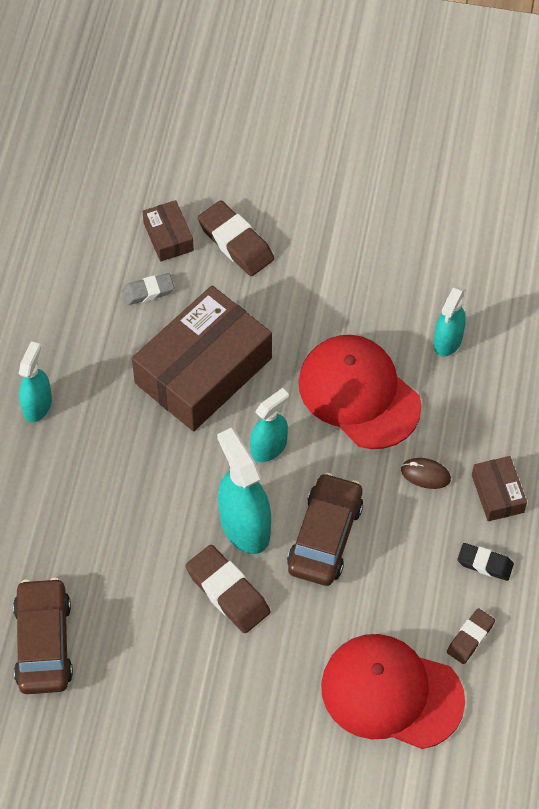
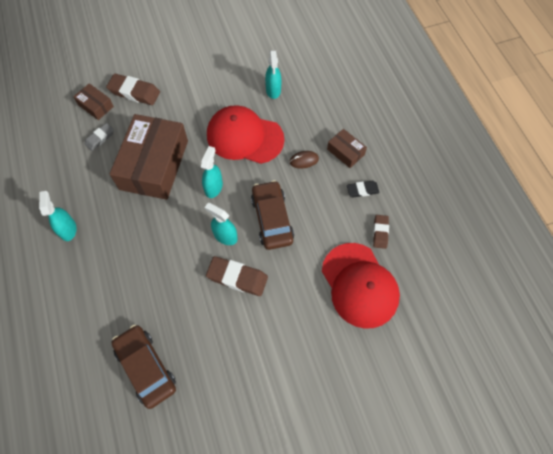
camera: 30 degrees left, 5 degrees up
turquoise spray bottle [217,428,271,554] -> turquoise spray bottle [205,203,238,245], size x0.63
red cap [321,634,465,749] -> red cap turned 105 degrees counterclockwise [322,243,400,329]

